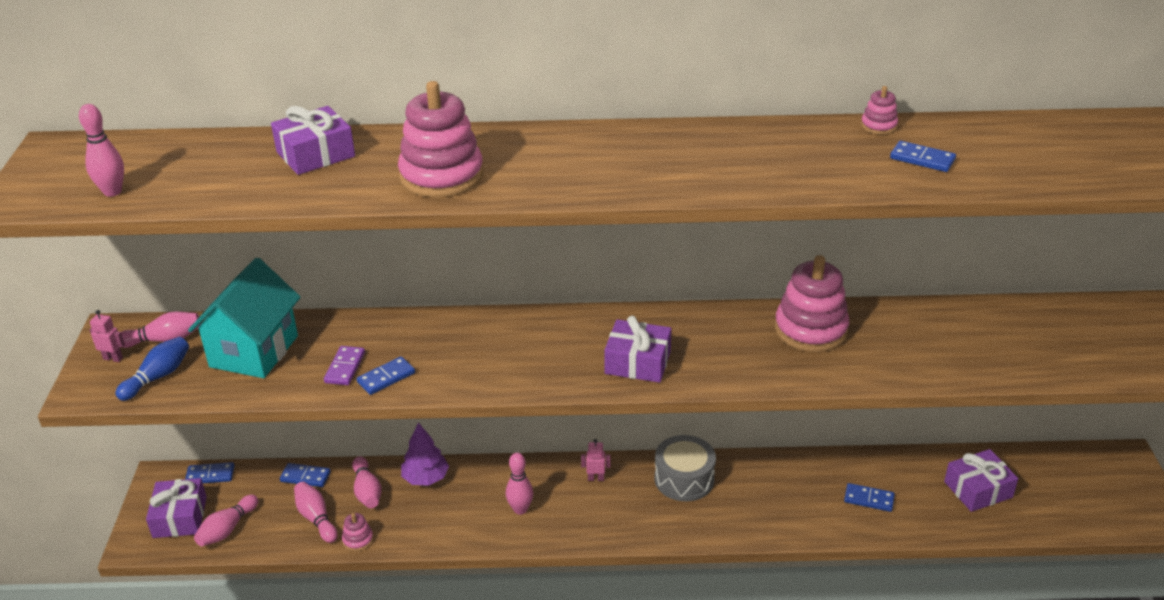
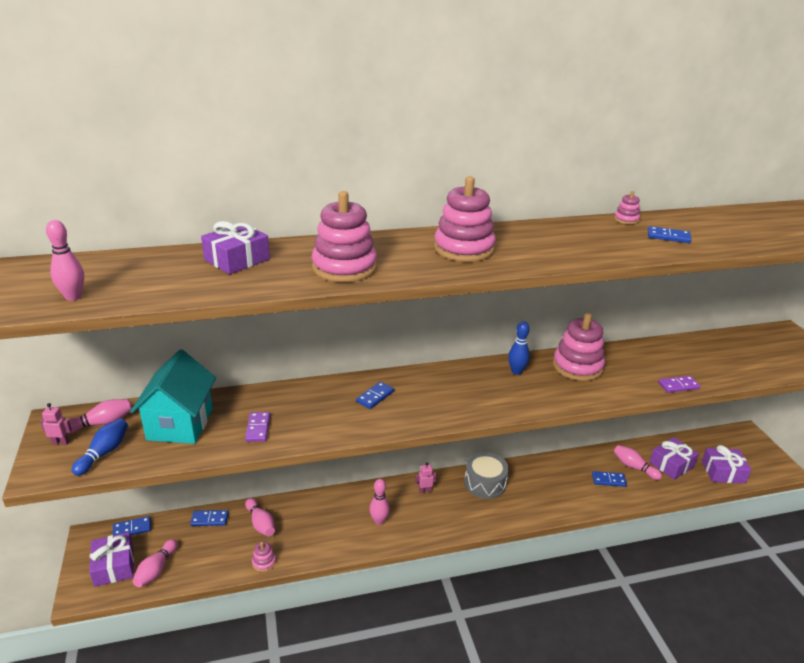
camera: 15 degrees left, 5 degrees down
pink bowling pin [294,482,338,543] -> pink bowling pin moved to [614,445,662,480]
blue domino [357,356,415,395] -> blue domino moved to [356,382,394,409]
purple tree [401,423,449,486] -> none
purple gift [604,316,672,383] -> purple gift moved to [702,445,751,483]
none -> pink stacking toy [434,176,496,262]
none -> blue bowling pin [508,321,530,375]
none -> purple domino [658,376,700,393]

